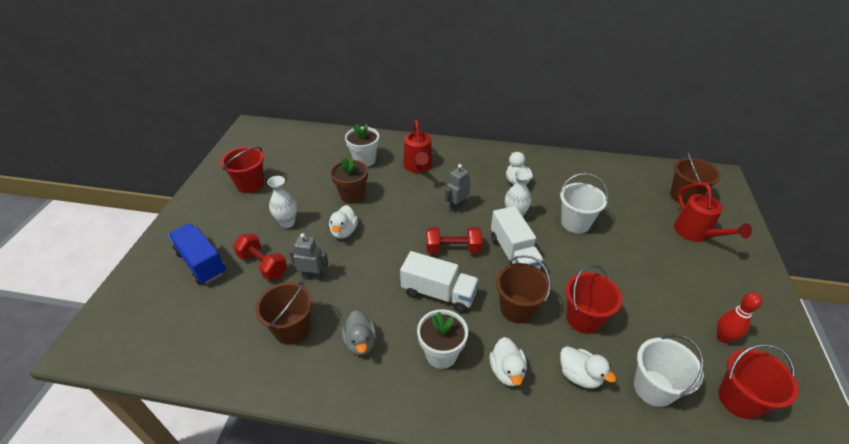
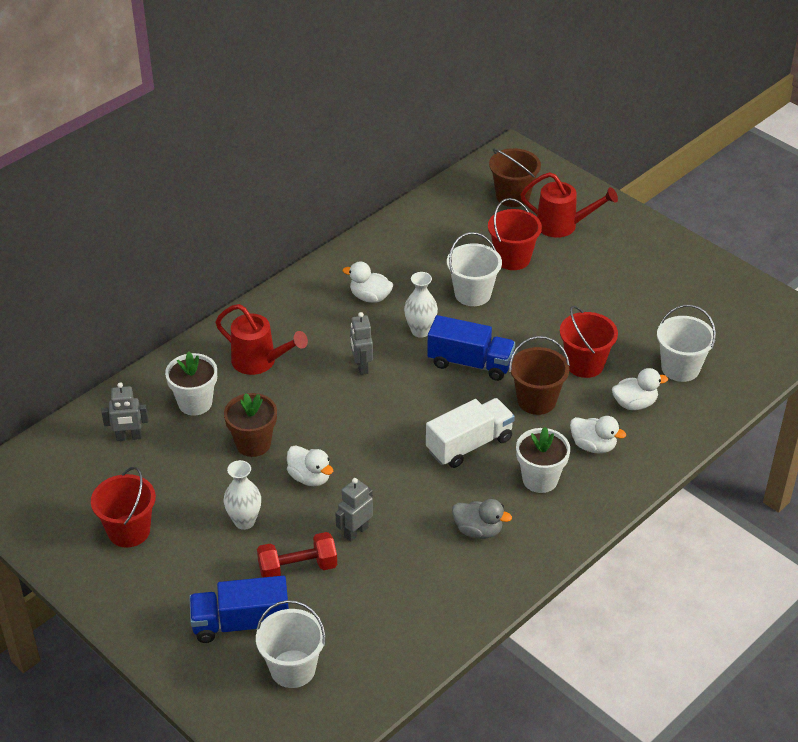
camera: 55 degrees left, 0 degrees up
brown bucket [255,281,313,345] -> none
red dumbbell [426,227,482,254] -> none
white truck [491,206,544,270] -> blue truck [427,315,515,381]
red bowling pin [717,292,762,343] -> none
red bucket [718,344,799,419] -> red bucket moved to [488,198,542,270]
none -> grey robot [102,382,148,441]
none -> white bucket [256,600,326,688]

